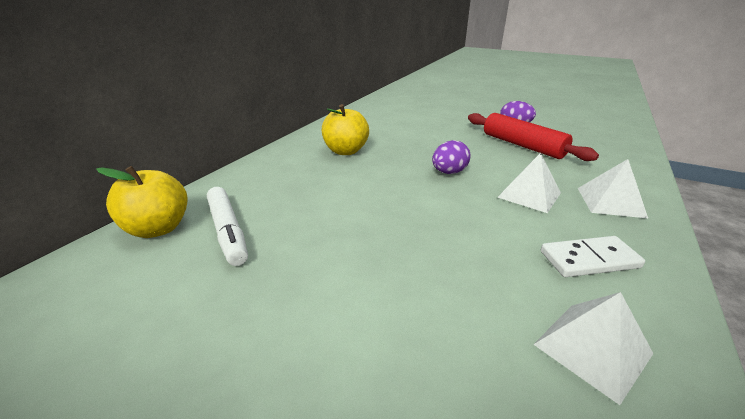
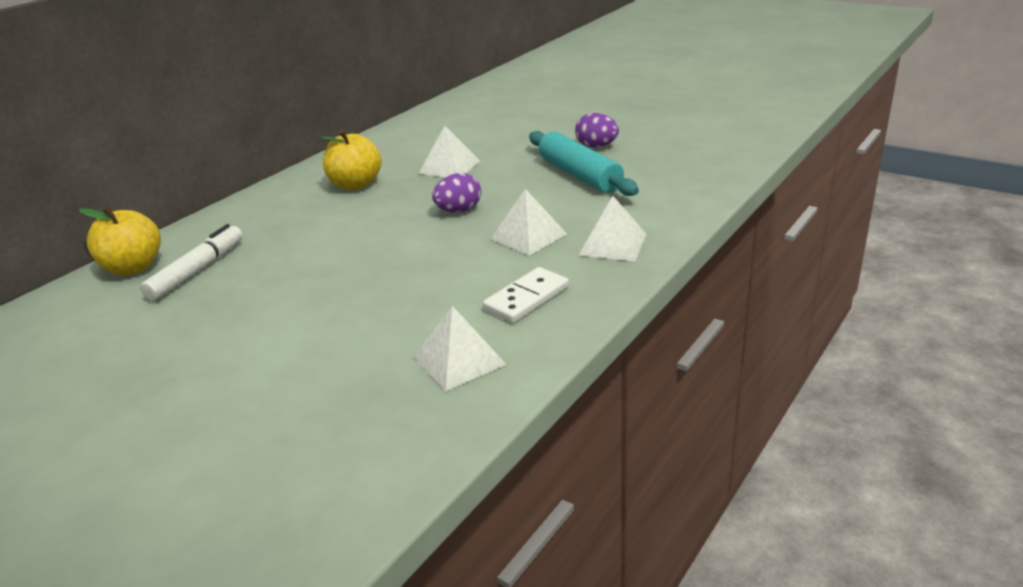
camera: 10 degrees right, 0 degrees up
white marker [207,187,248,266] -> white marker turned 135 degrees counterclockwise [140,224,243,301]
red rolling pin [468,113,599,161] -> turquoise rolling pin [529,131,639,196]
white domino [541,236,645,277] -> white domino turned 45 degrees counterclockwise [483,267,569,323]
none -> white pyramid [419,126,480,177]

